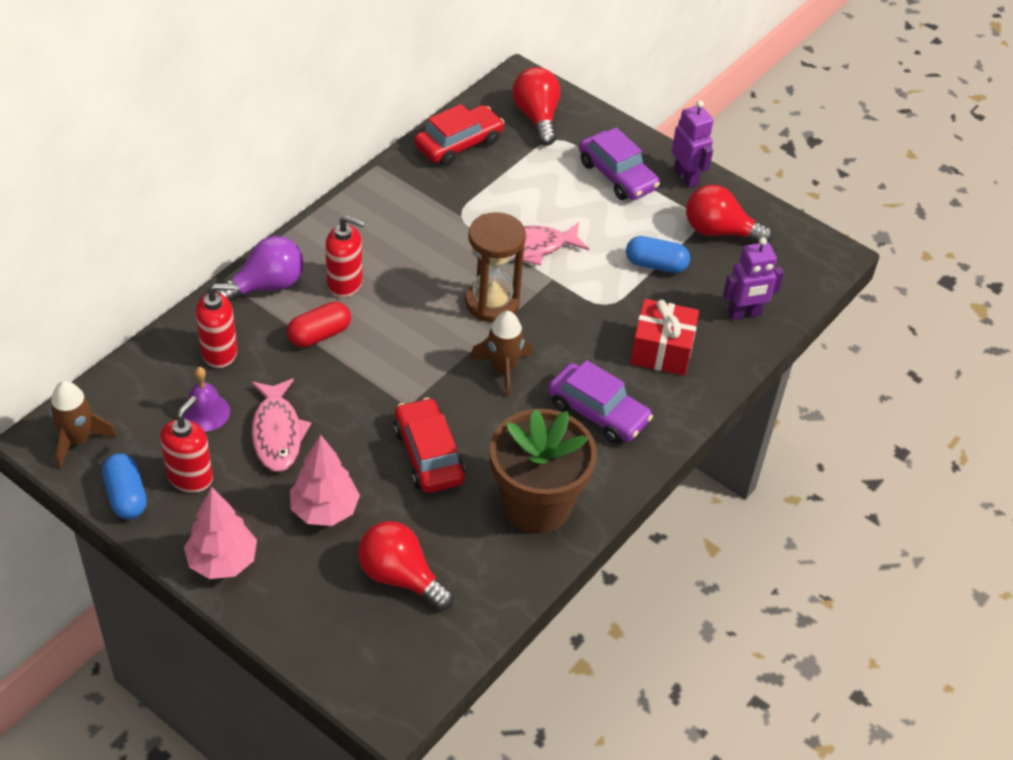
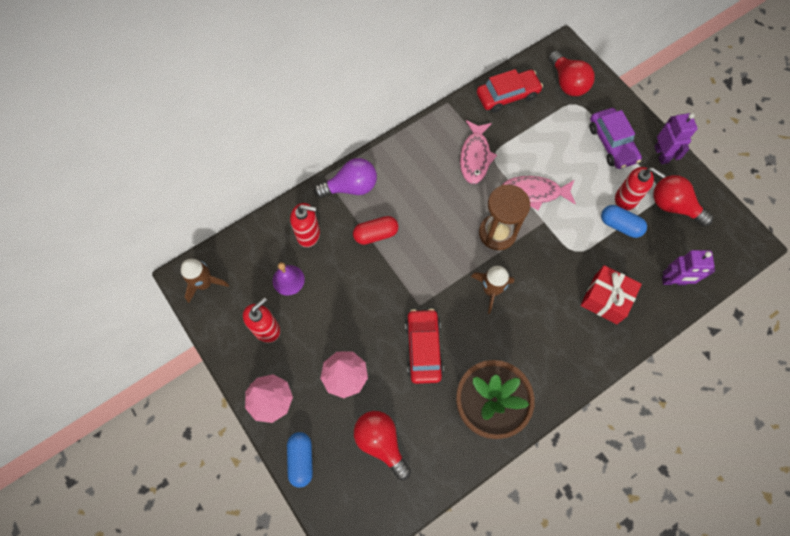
camera: 20 degrees right, 20 degrees up
blue capsule [102,453,147,519] -> blue capsule moved to [287,432,313,488]
pink fish [251,378,311,472] -> pink fish moved to [460,120,497,184]
red soap dispenser [325,215,366,298] -> red soap dispenser moved to [615,167,666,211]
red light bulb [512,67,560,146] -> red light bulb turned 150 degrees clockwise [548,51,595,96]
purple car [548,360,653,443] -> none

